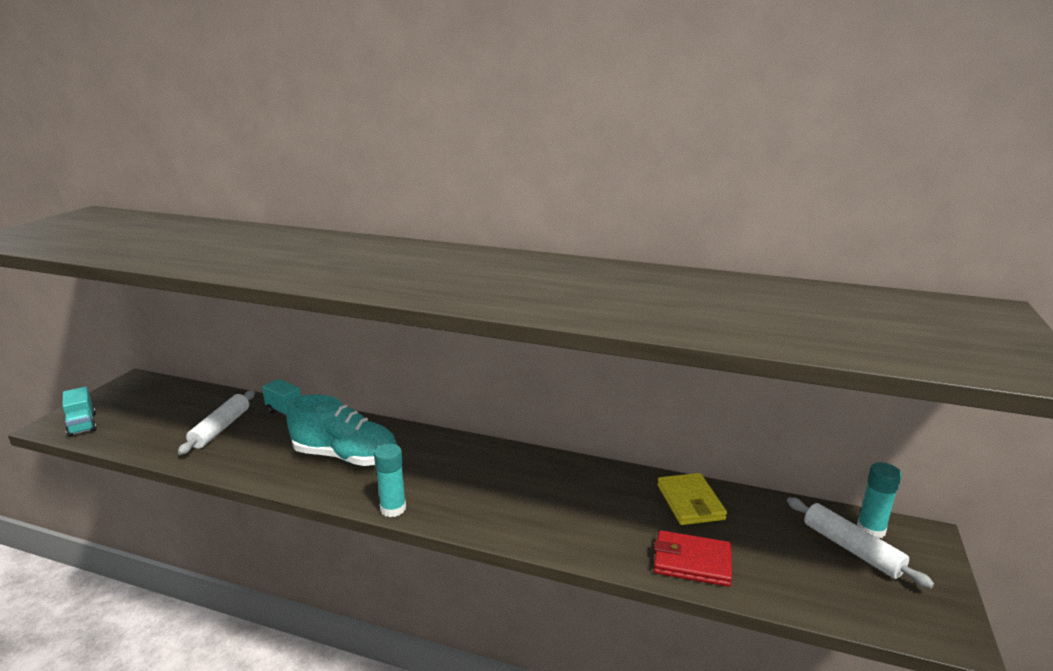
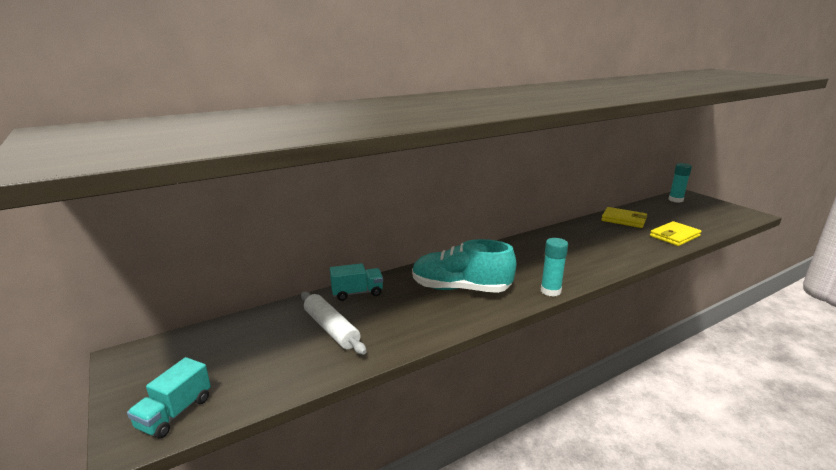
camera: 50 degrees left, 0 degrees up
turquoise truck [62,387,97,437] -> turquoise truck turned 105 degrees clockwise [127,357,211,439]
turquoise shoe [286,394,397,466] -> turquoise shoe turned 135 degrees counterclockwise [412,239,516,293]
red wallet [654,530,732,587] -> yellow wallet [650,221,702,246]
white rolling pin [787,497,934,588] -> none

